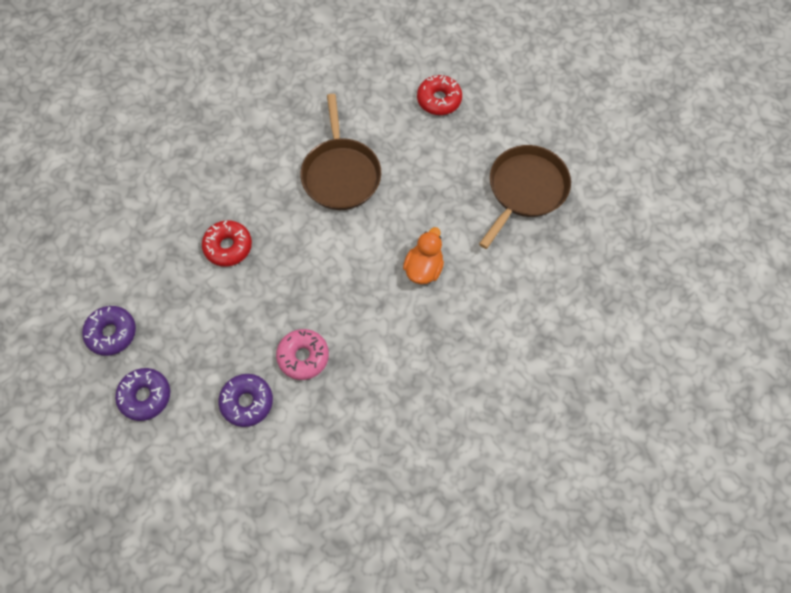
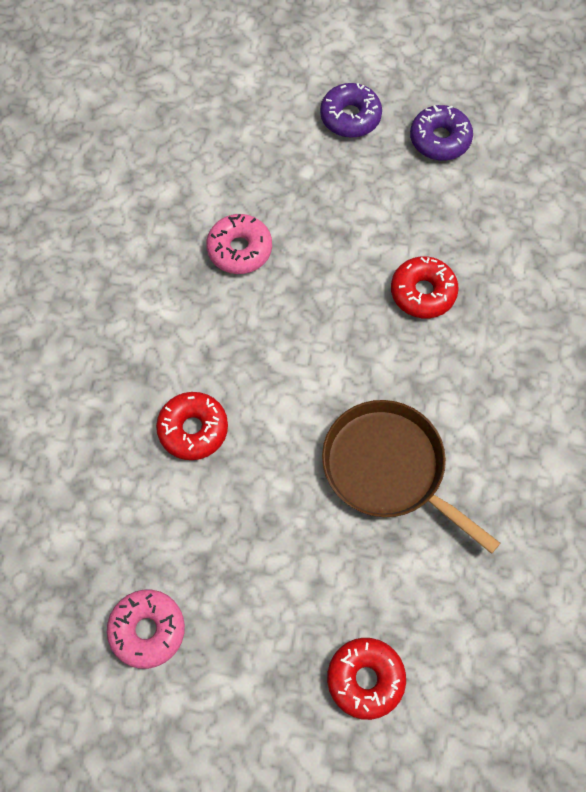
camera: 140 degrees right, 0 degrees up
purple donut [219,374,273,427] -> none
orange duck [403,227,444,284] -> red donut [156,392,228,460]
brown pan [479,145,571,249] -> pink donut [107,590,185,669]

